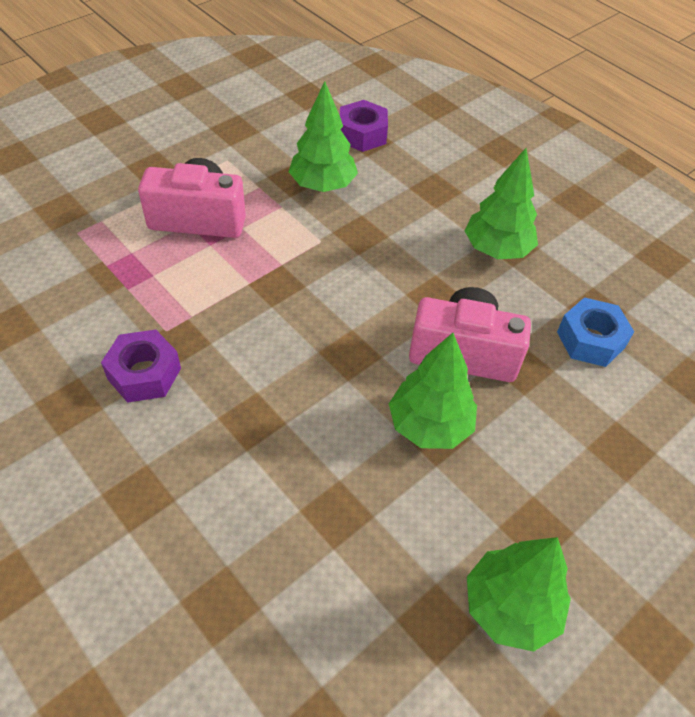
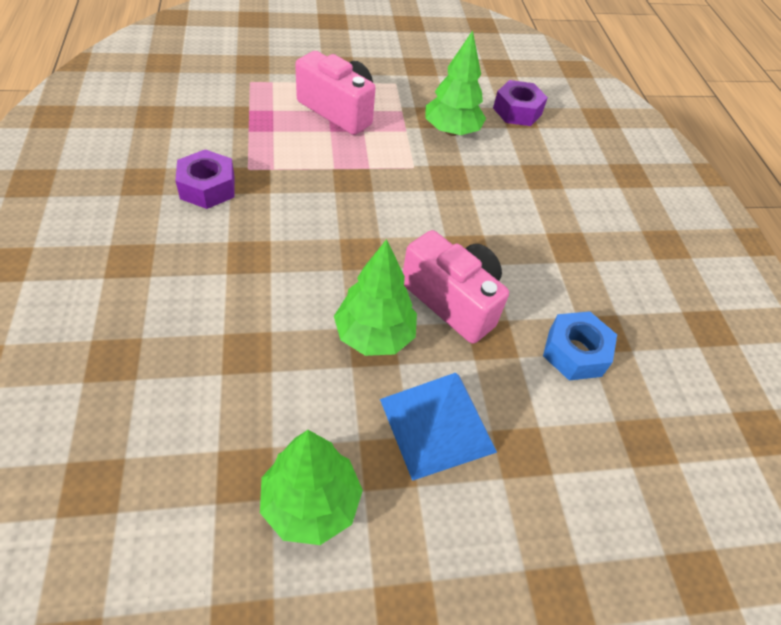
camera: 30 degrees right, 0 degrees up
green tree [464,148,538,259] -> none
none -> blue pyramid [380,373,497,481]

